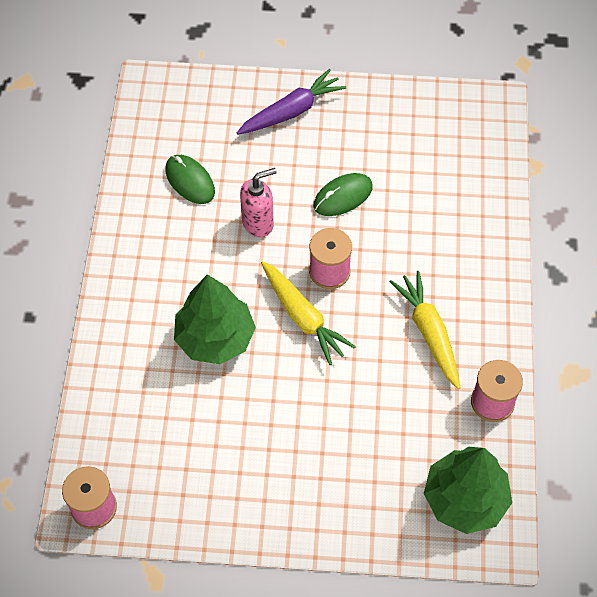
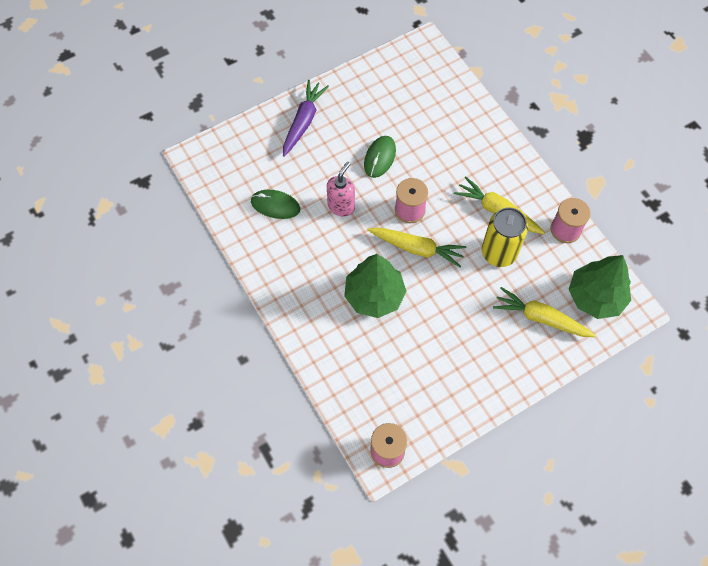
camera: 35 degrees left, 5 degrees up
none -> yellow can [482,207,528,267]
none -> yellow carrot [493,287,596,337]

